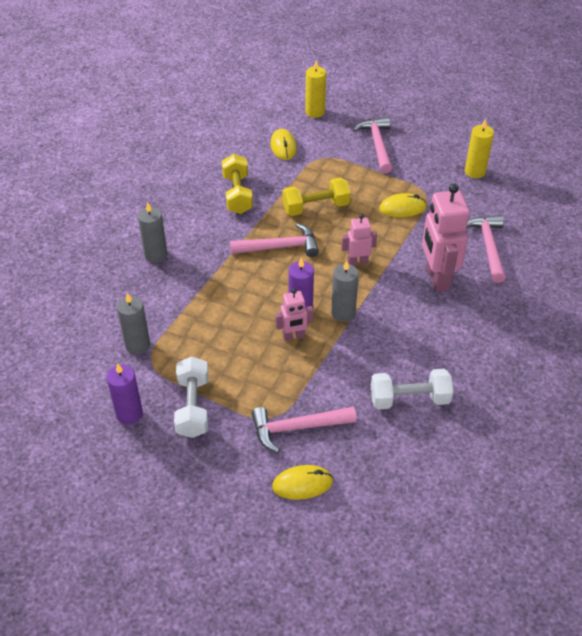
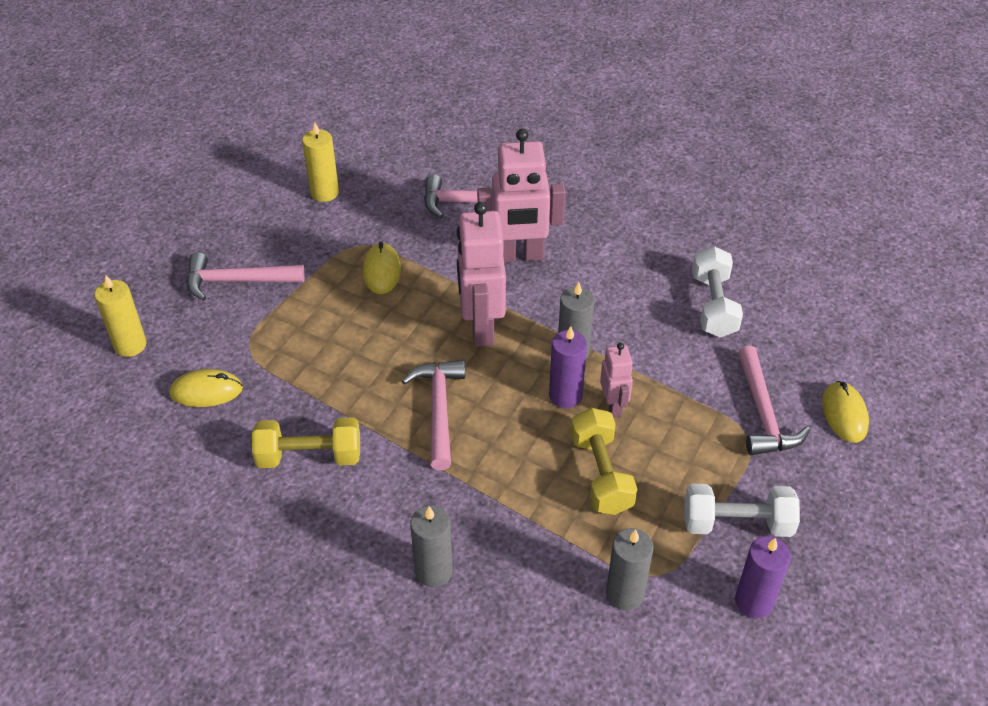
camera: 85 degrees left, 0 degrees up
yellow dumbbell [283,177,351,216] -> yellow dumbbell moved to [571,408,637,515]
pink robot [341,214,377,266] -> pink robot [457,202,506,347], size x1.86

